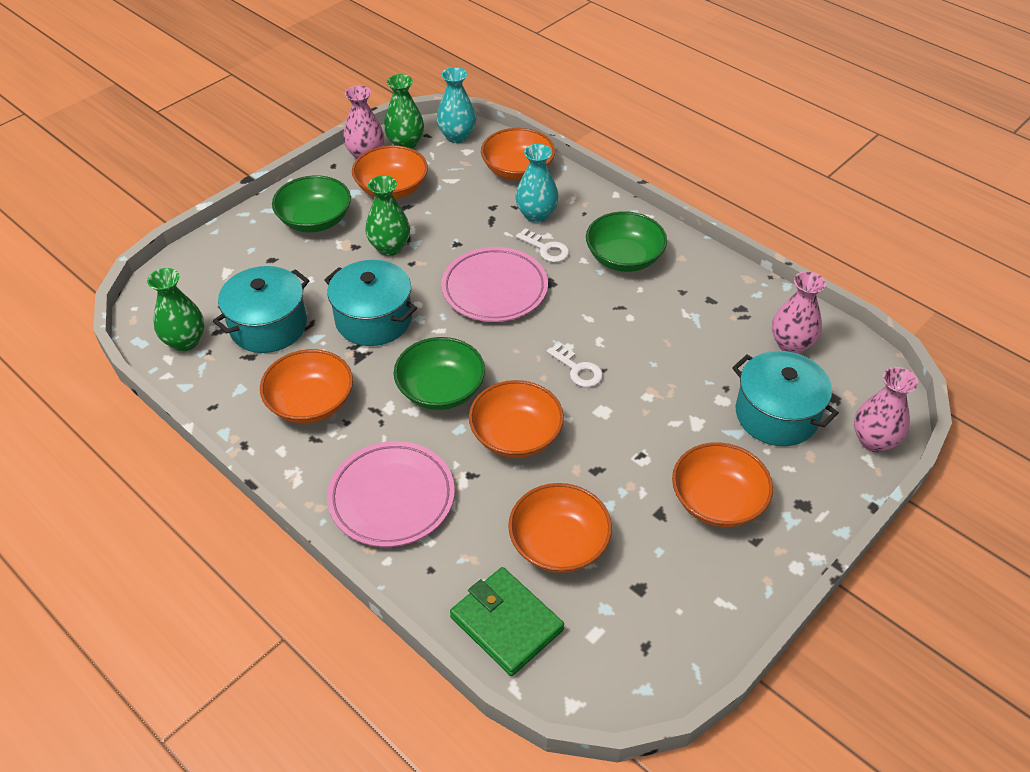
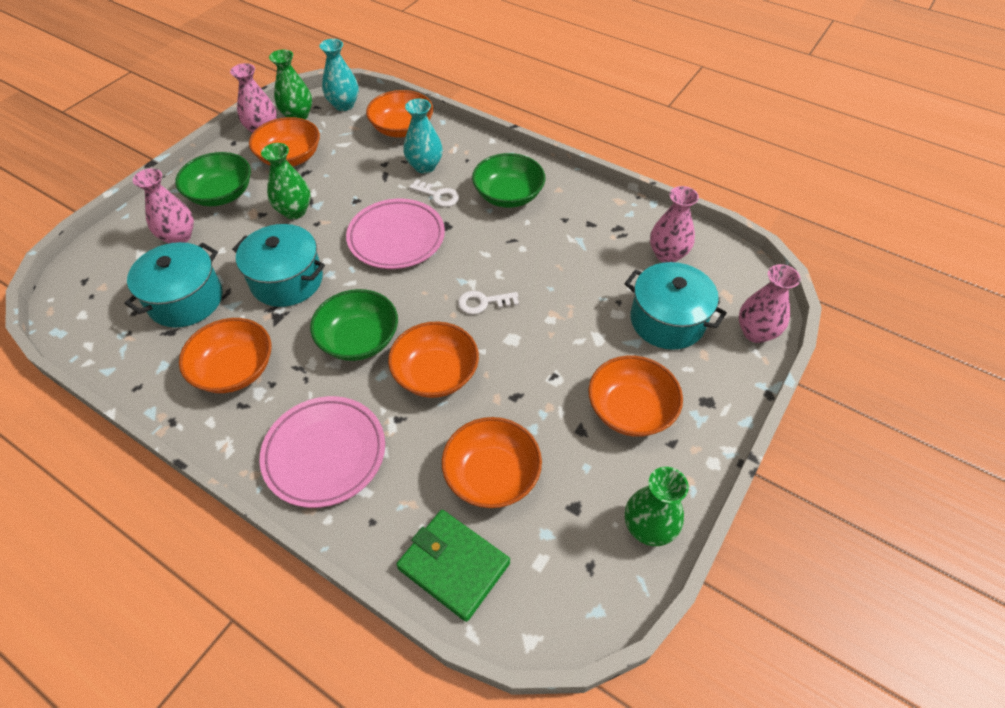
camera: 10 degrees left, 5 degrees up
green vase [147,268,205,351] -> green vase moved to [625,467,689,546]
white key [547,342,603,387] -> white key turned 135 degrees clockwise [458,291,519,315]
none -> pink vase [133,168,194,243]

